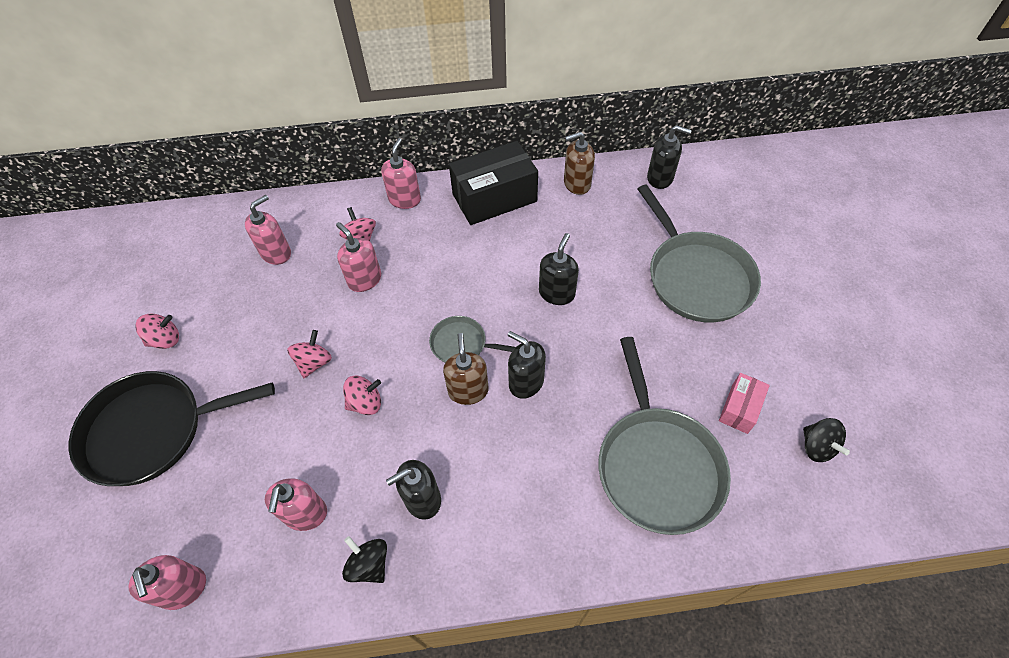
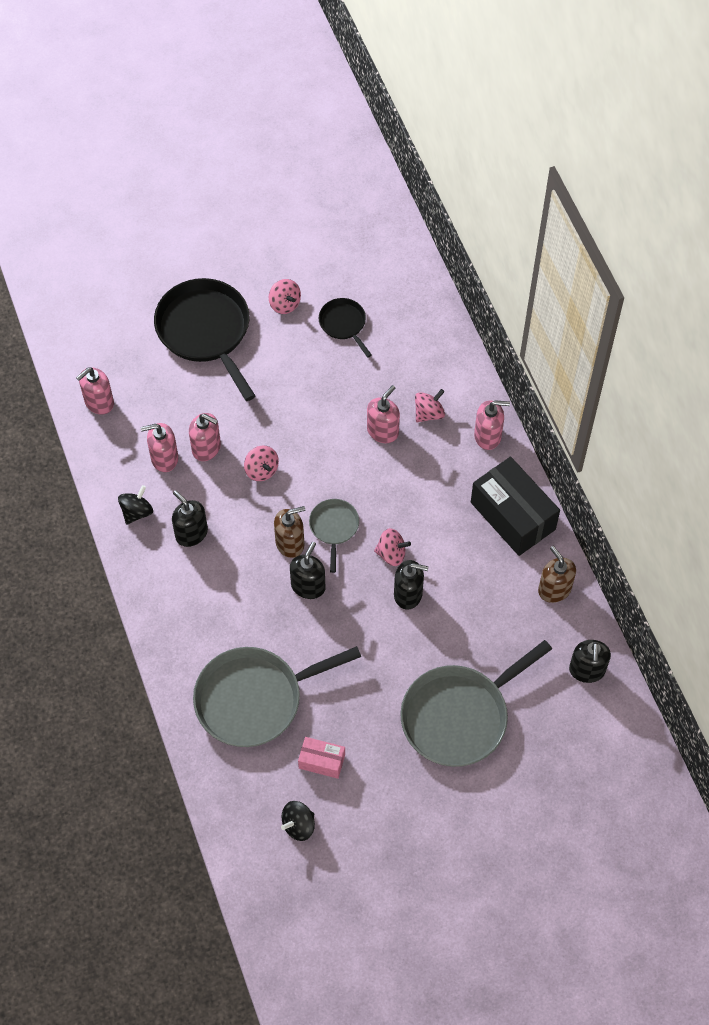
camera: 75 degrees right, 5 degrees up
pink soap dispenser [245,195,291,265] -> pink soap dispenser moved to [189,413,221,461]
pink spinning top [287,330,332,378] -> pink spinning top moved to [374,528,411,566]
none -> black pan [319,298,372,358]

